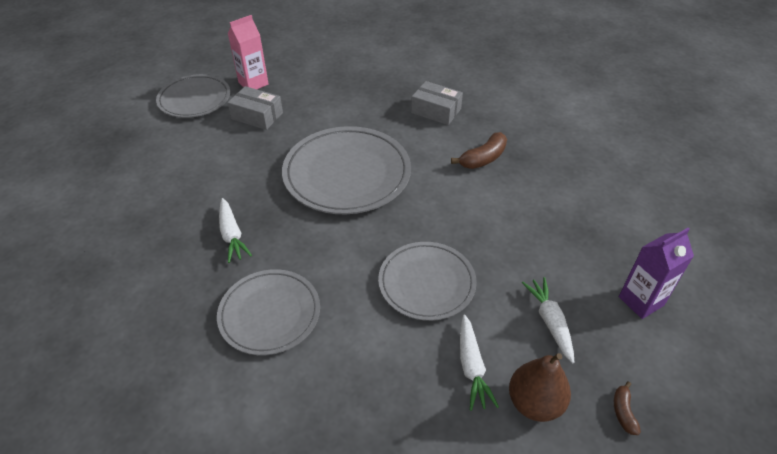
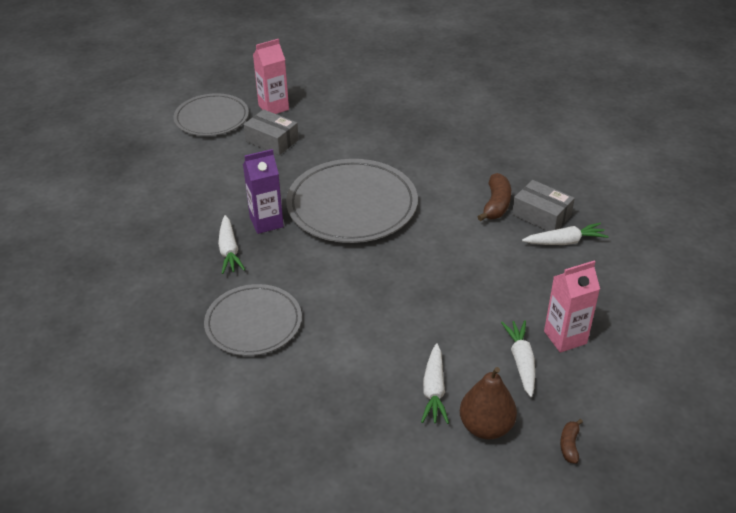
camera: 10 degrees right, 5 degrees down
grey plate [378,242,477,321] -> none
grey box [411,81,463,125] -> grey box moved to [512,180,575,231]
brown banana [451,132,507,169] -> brown banana turned 45 degrees counterclockwise [478,173,511,221]
purple carton [619,228,694,319] -> purple carton moved to [243,149,284,234]
none -> white carrot [522,223,609,245]
none -> pink carton [544,261,600,353]

